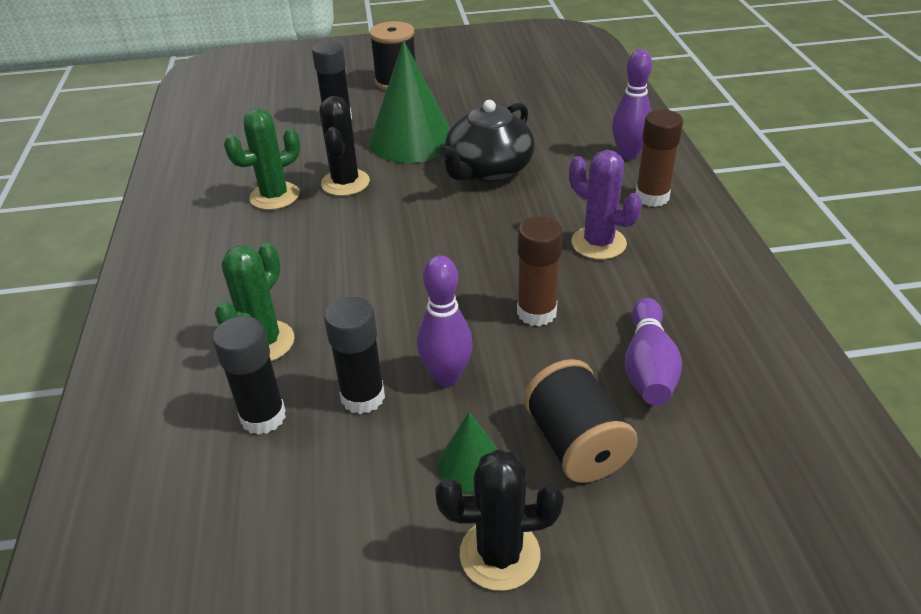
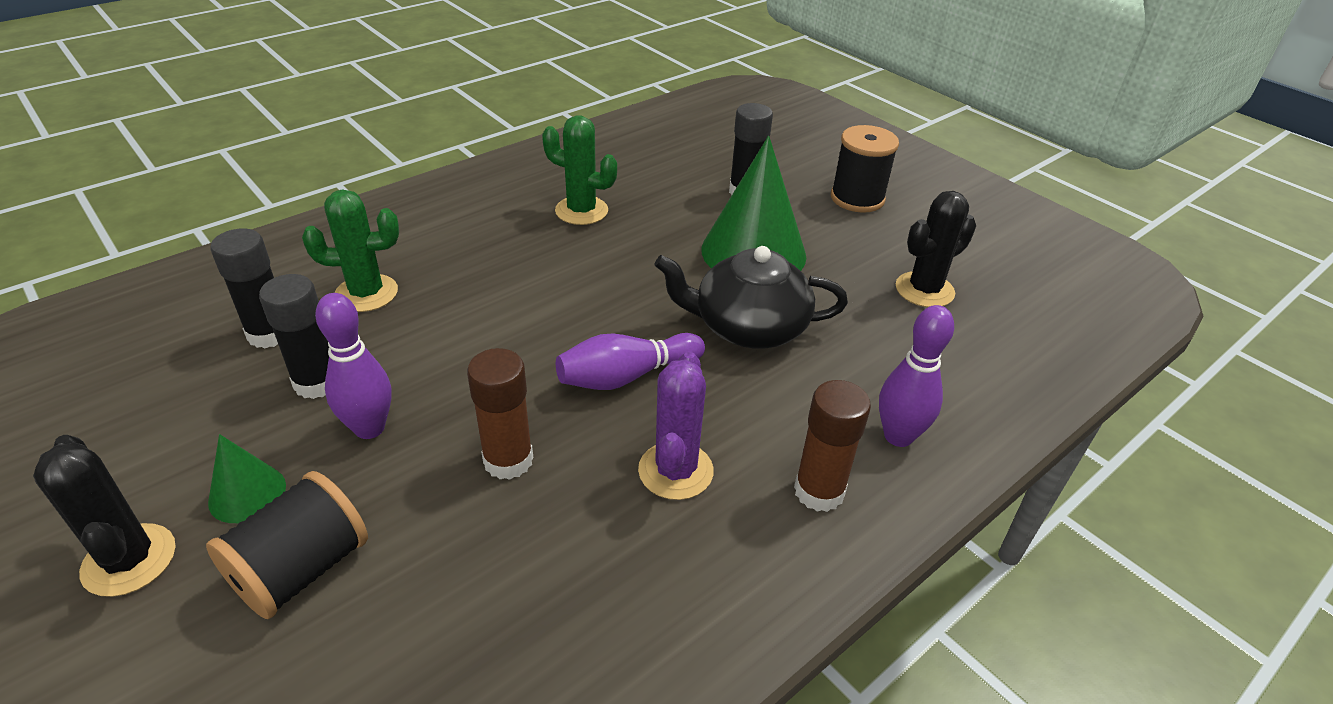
camera: 55 degrees right, 0 degrees up
black cactus [319,96,370,196] -> black cactus moved to [896,191,976,307]
purple bowling pin [625,298,682,406] -> purple bowling pin moved to [556,333,705,390]

